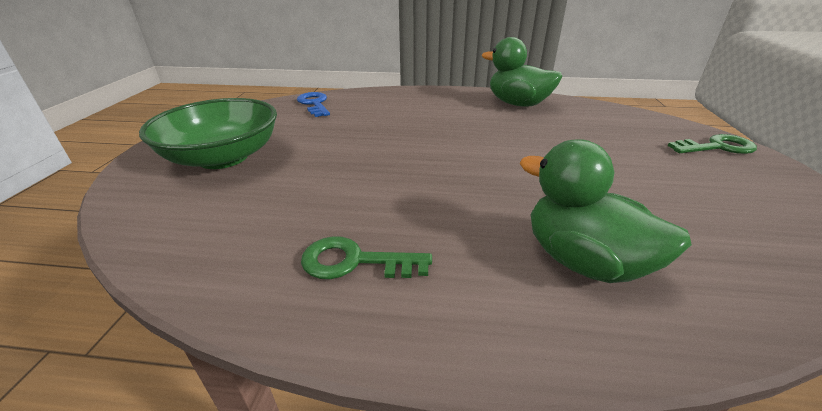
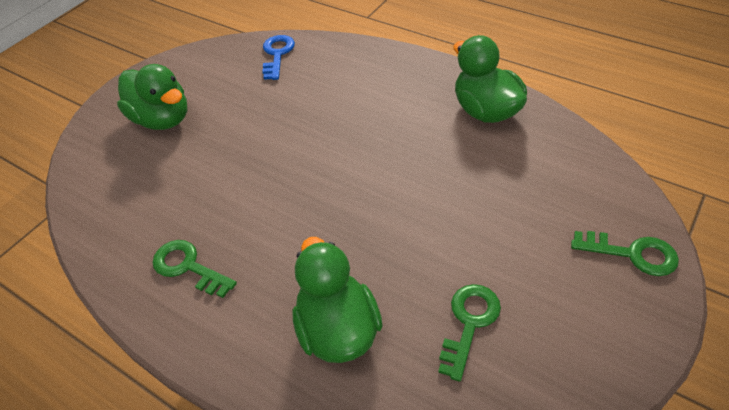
camera: 30 degrees right, 15 degrees up
green bowl [139,98,277,169] -> green duck [117,64,187,130]
none -> green key [438,284,501,382]

